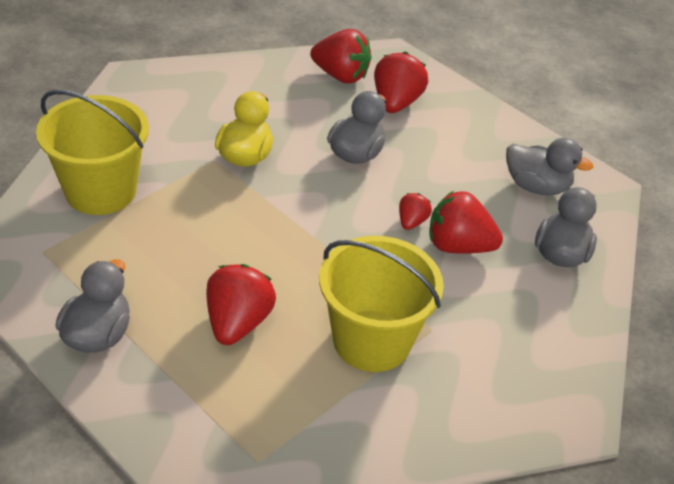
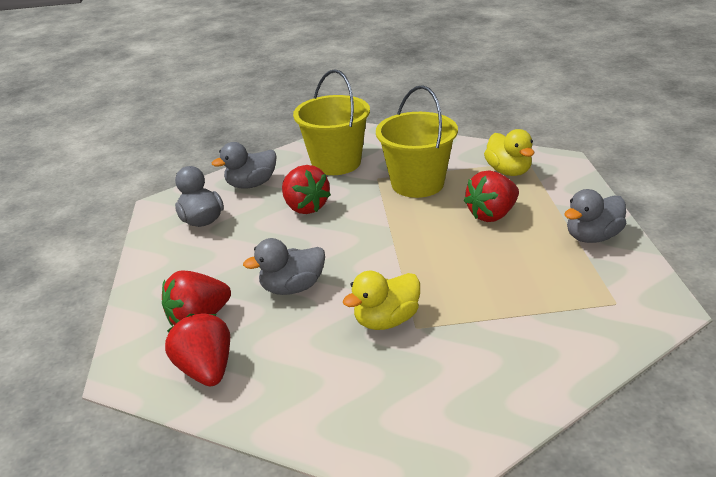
camera: 135 degrees left, 10 degrees down
yellow bucket [36,90,149,215] -> yellow bucket moved to [293,69,370,175]
red strawberry [399,193,432,230] -> none
none -> yellow duck [484,129,534,176]

